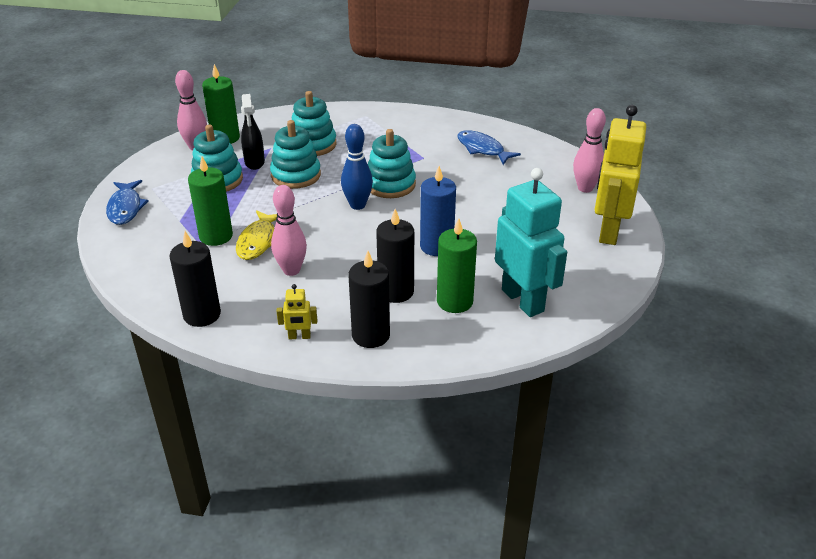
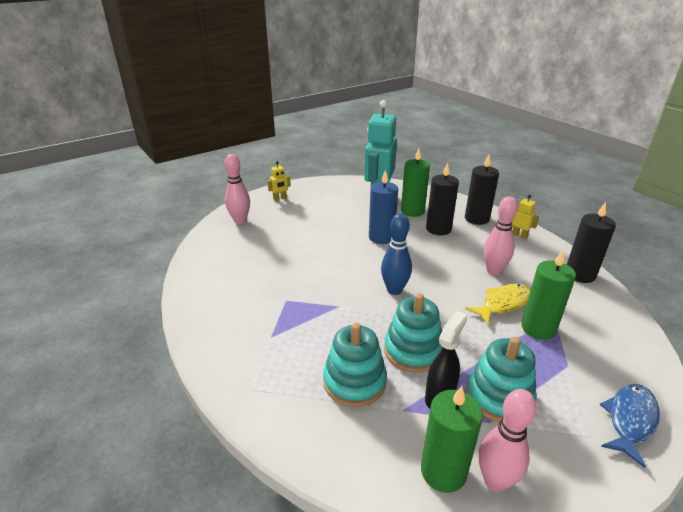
camera: 135 degrees left, 5 degrees down
turquoise stacking toy [368,129,416,198] -> none
blue fish [457,130,521,165] -> none
yellow robot [595,105,646,245] -> yellow robot [267,161,291,201], size x0.42

